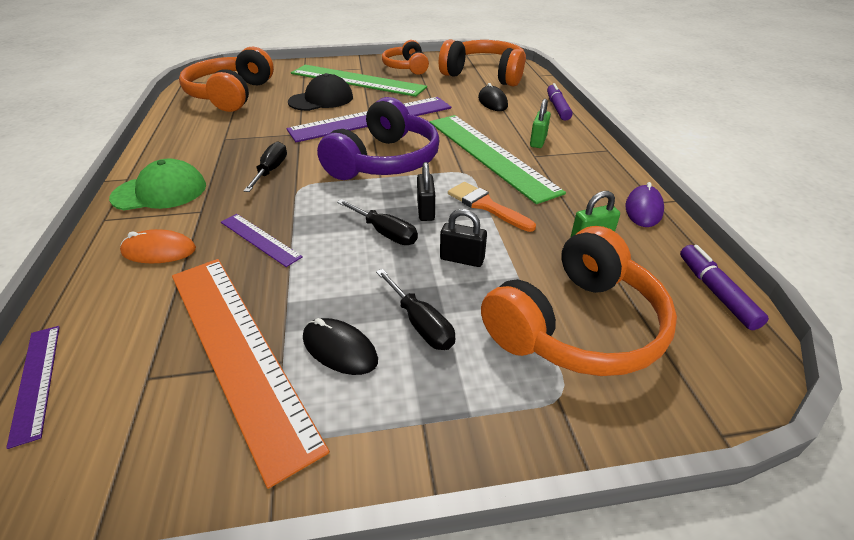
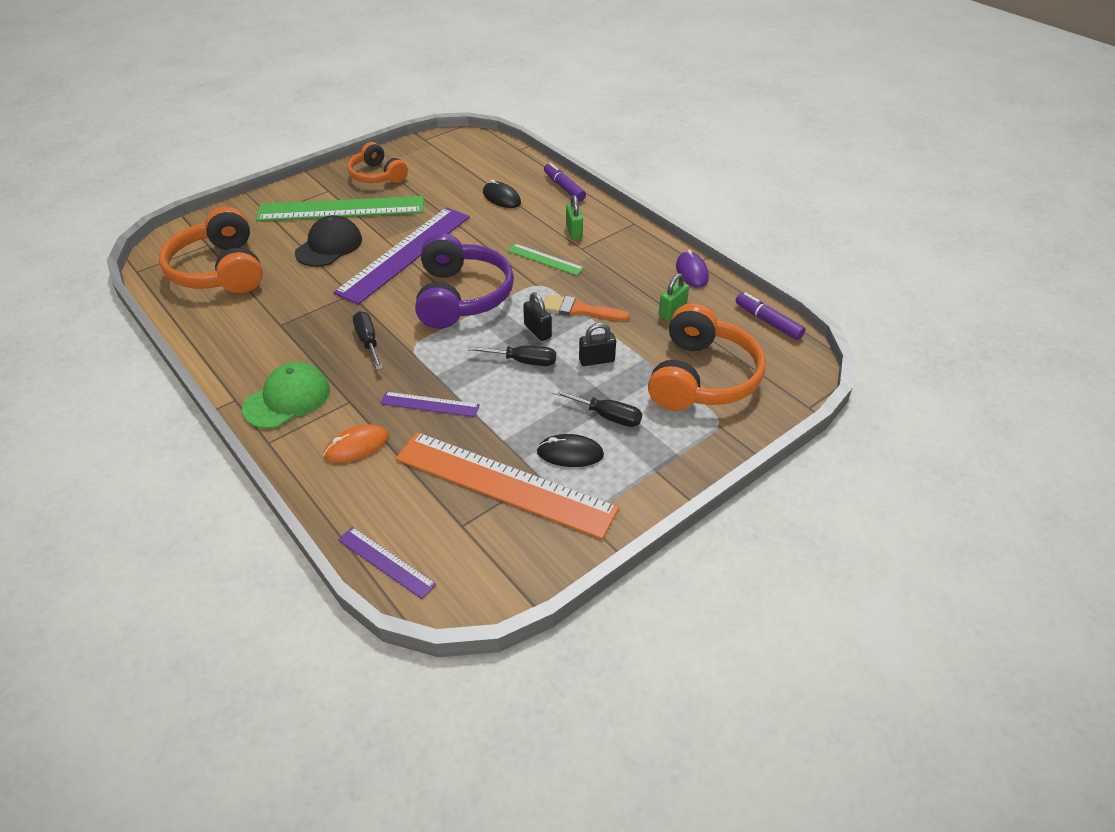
camera: 30 degrees left, 5 degrees up
green ruler [430,115,566,204] -> green ruler [507,244,584,276], size x0.46
orange headphones [439,39,526,87] -> none

